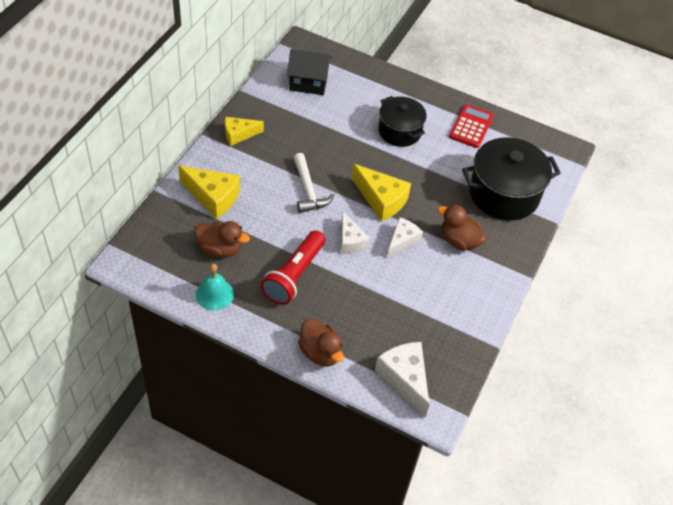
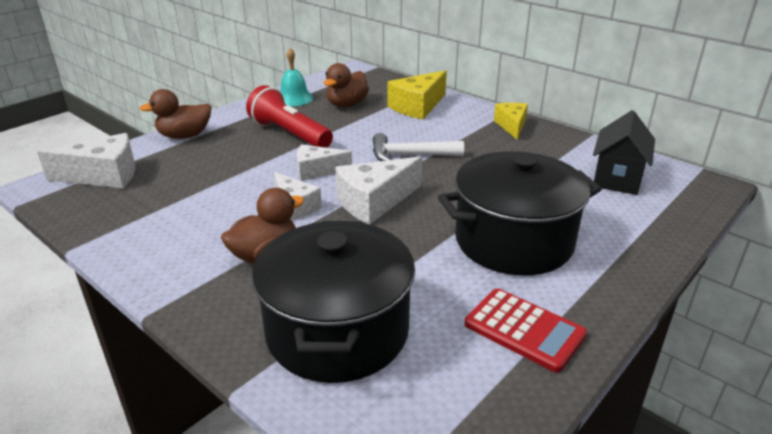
camera: 110 degrees right, 20 degrees down
yellow cheese [352,164,411,222] -> white cheese [335,157,422,225]
black pot [378,96,427,147] -> black pot [438,151,602,276], size x1.57

